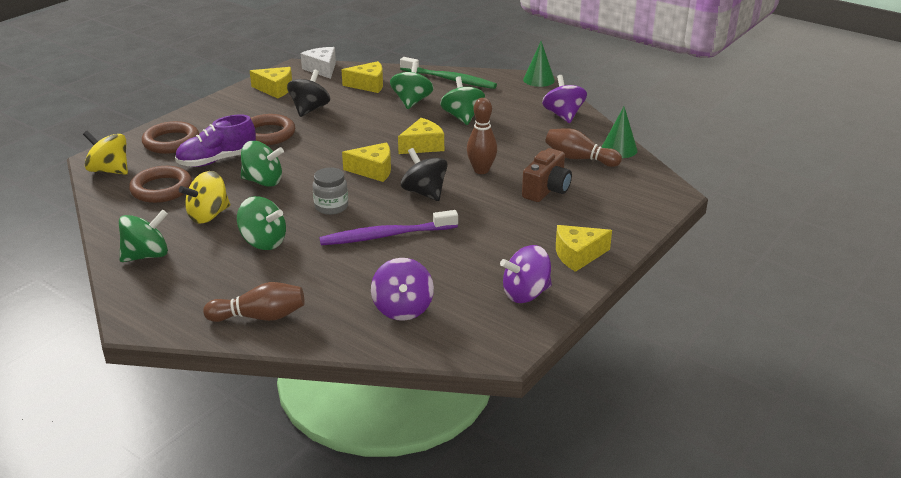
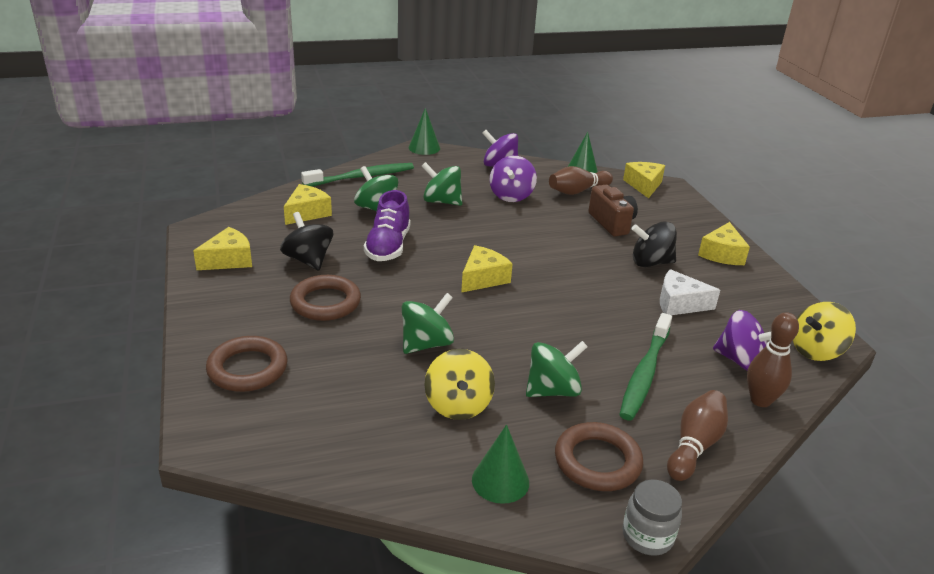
camera: 55 degrees left, 0 degrees up
yellow spinning top [83,130,128,175] -> yellow spinning top moved to [793,302,856,361]
green spinning top [119,210,168,262] -> green cone [472,424,529,504]
brown ring [129,166,192,203] -> brown ring moved to [555,422,643,491]
purple shoe [175,114,256,167] -> purple shoe moved to [364,190,410,261]
white cheese [301,47,336,79] -> white cheese moved to [660,269,720,315]
grey jar [313,167,348,215] -> grey jar moved to [623,479,682,556]
purple toothbrush [319,210,458,245] -> none
yellow cheese [398,118,444,154] -> yellow cheese moved to [623,162,665,198]
black spinning top [401,148,448,201] -> black spinning top moved to [631,222,677,267]
brown bowling pin [467,98,497,174] -> brown bowling pin moved to [747,312,799,407]
purple spinning top [500,245,552,303] -> purple spinning top moved to [489,156,537,202]
none -> green toothbrush [619,313,672,421]

